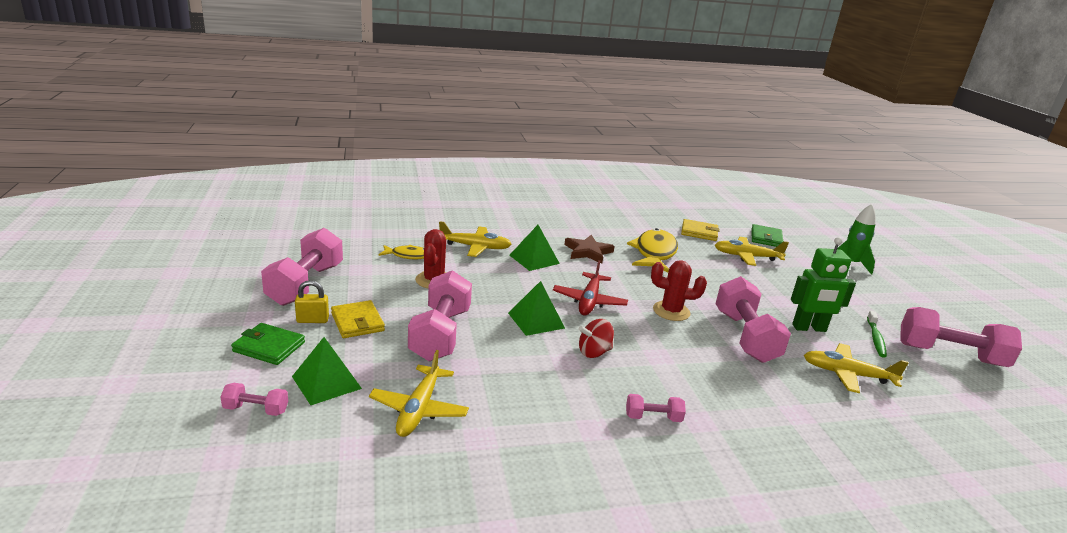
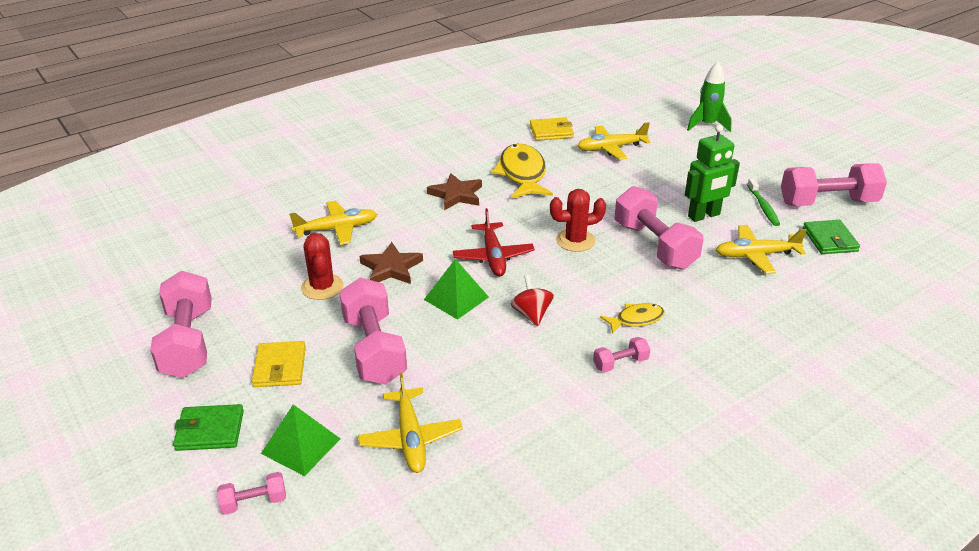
camera: 20 degrees left, 10 degrees up
yellow padlock [295,280,329,323] -> none
yellow wallet [331,300,385,338] -> yellow wallet turned 45 degrees clockwise [252,341,306,387]
yellow fish [379,245,424,259] -> yellow fish moved to [600,303,665,334]
green pyramid [509,225,560,271] -> none
red spinning top [578,319,614,358] -> red spinning top turned 120 degrees clockwise [511,275,554,326]
green wallet [751,224,783,247] -> green wallet moved to [803,220,860,254]
none -> brown star [359,242,423,284]

